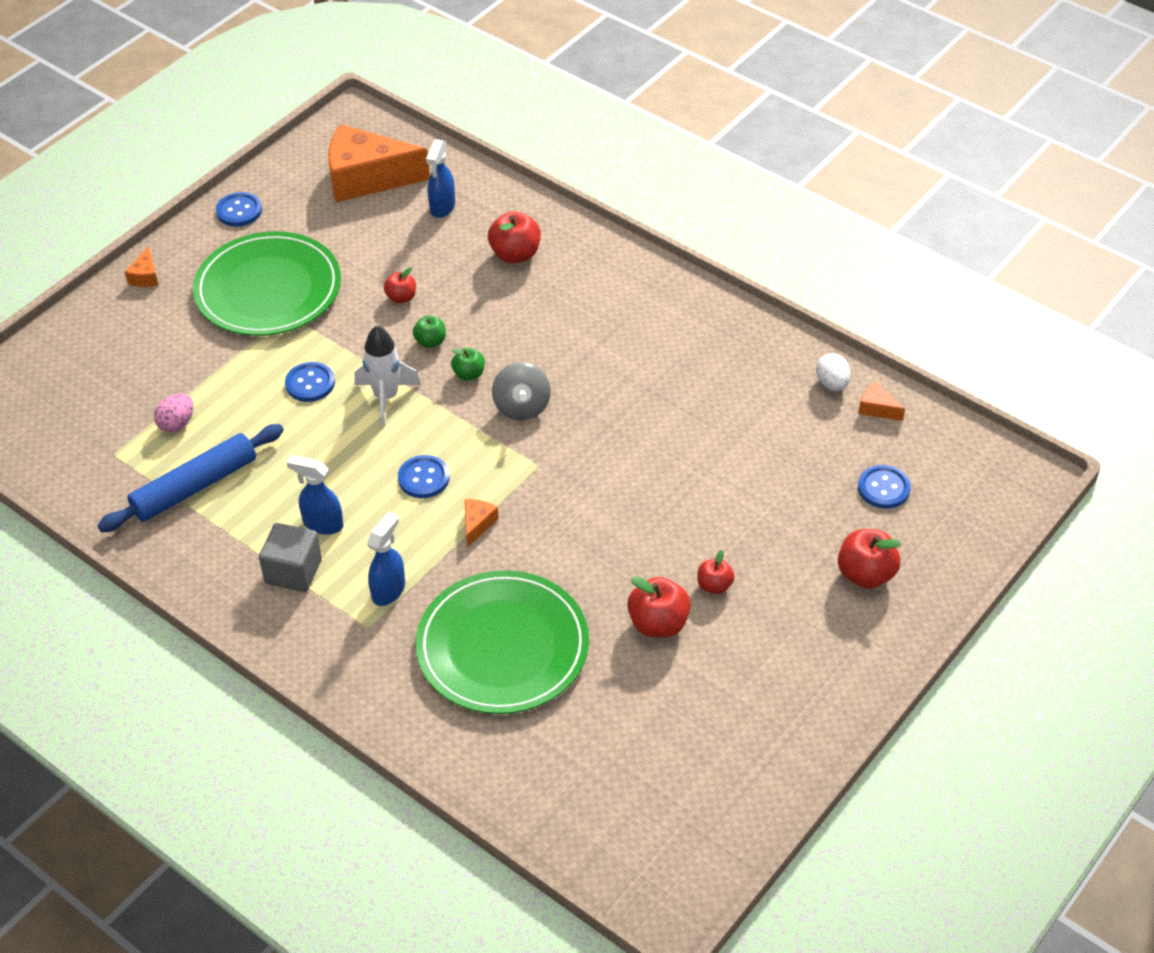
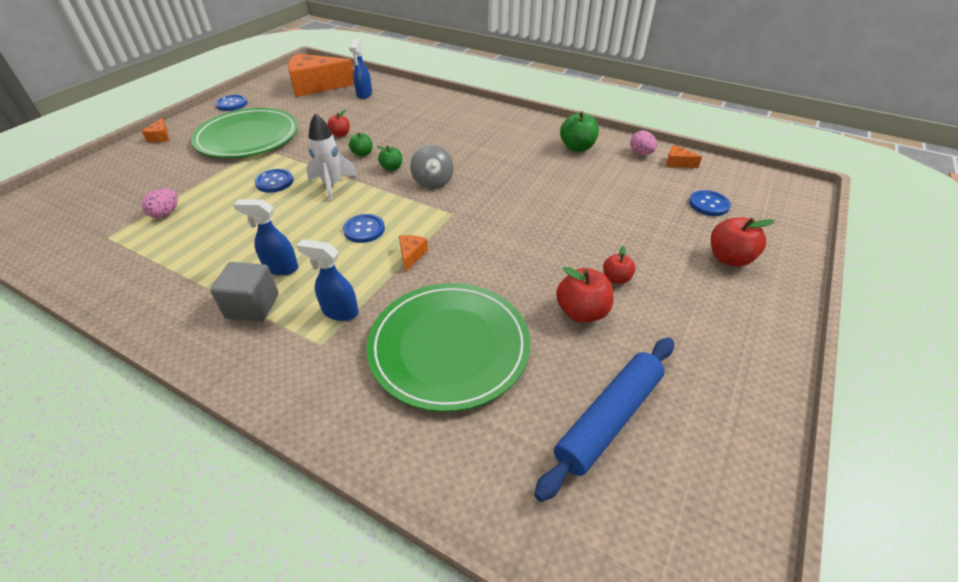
camera: 10 degrees left, 5 degrees down
blue rolling pin [97,424,284,532] -> blue rolling pin moved to [534,338,674,502]
blue spray bottle [367,512,405,606] -> blue spray bottle turned 90 degrees counterclockwise [296,239,359,321]
red apple [488,211,541,263] -> none
white egg [816,353,851,391] -> pink egg [630,131,657,155]
none -> green apple [560,111,599,152]

